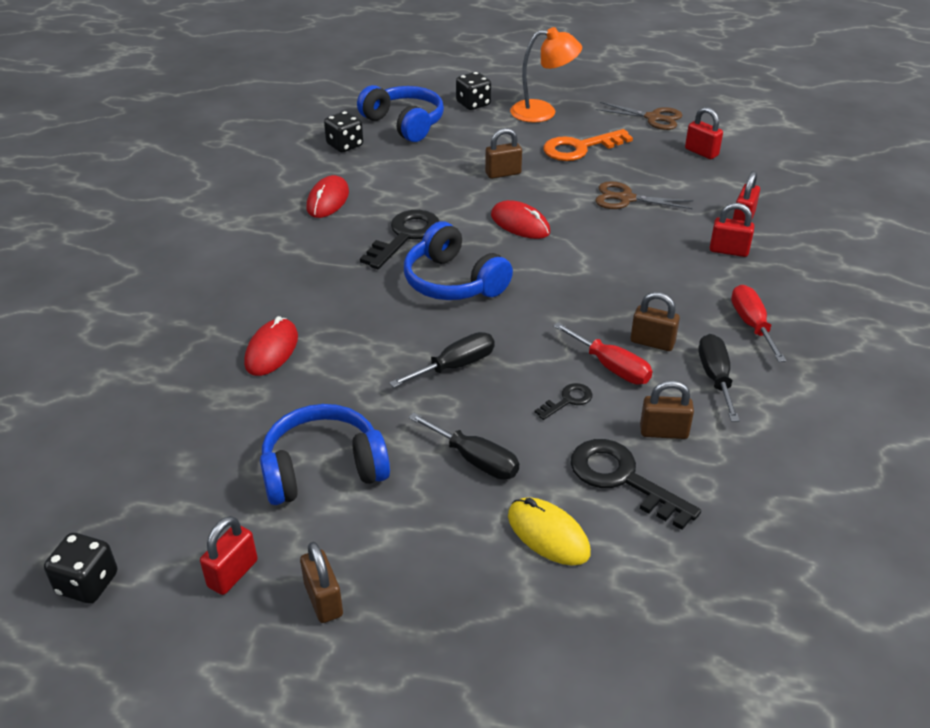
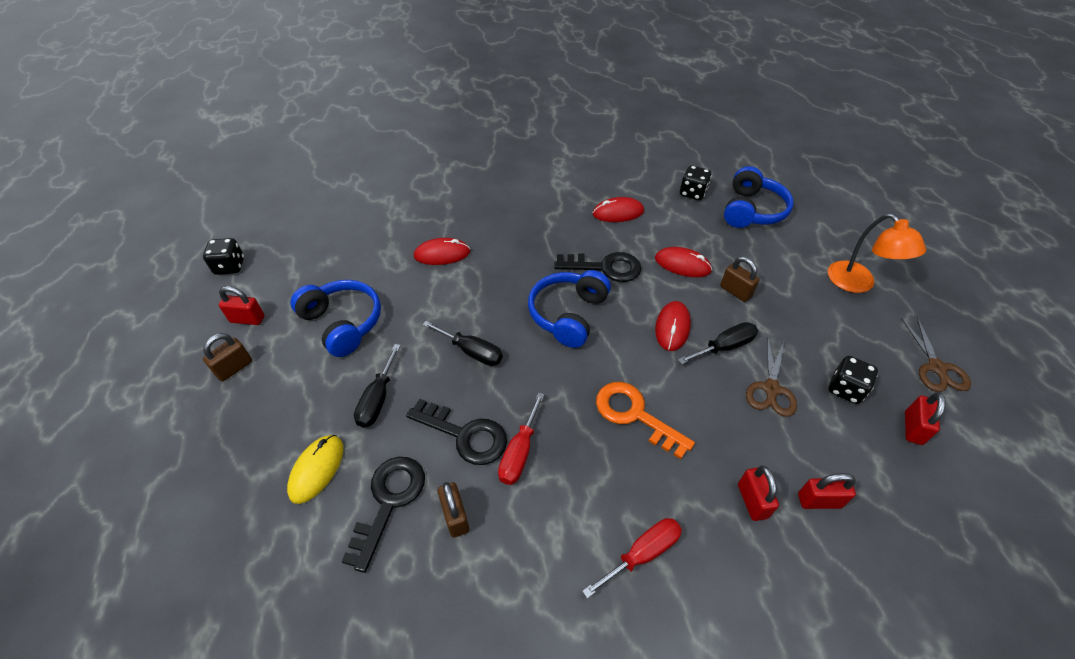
camera: 65 degrees right, 10 degrees up
black dice [456,72,491,110] -> black dice moved to [829,356,878,404]
black key [535,383,592,420] -> black key [406,399,507,465], size x1.96
orange key [543,129,633,161] -> orange key moved to [596,382,695,459]
brown scissors [595,181,693,209] -> brown scissors turned 150 degrees counterclockwise [746,339,797,417]
brown padlock [631,292,680,351] -> none
black screwdriver [699,334,740,422] -> black screwdriver moved to [678,322,758,364]
none -> red mouse [655,247,712,277]

